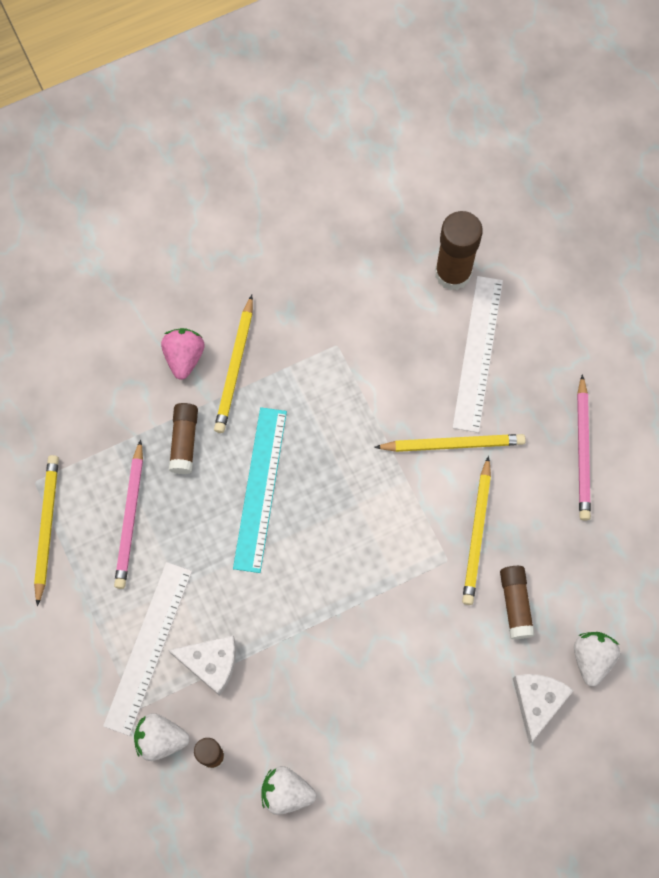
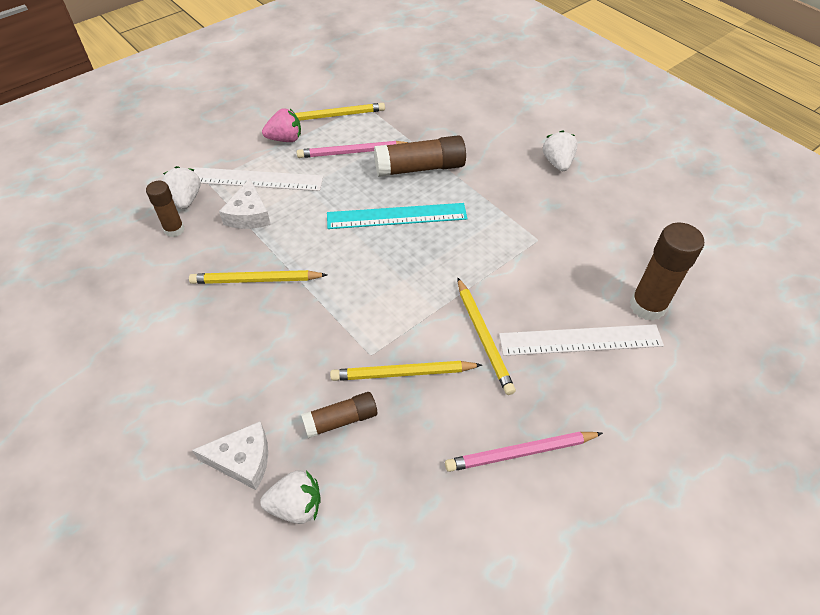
camera: 75 degrees right, 20 degrees down
pink strawberry [161,328,205,380] -> pink strawberry moved to [262,108,301,142]
brown glue stick [169,403,198,474] -> brown glue stick [374,135,466,177], size x1.65
yellow pencil [214,295,253,433] -> yellow pencil moved to [189,270,327,284]
white strawberry [261,766,316,815] -> white strawberry moved to [543,130,578,171]

